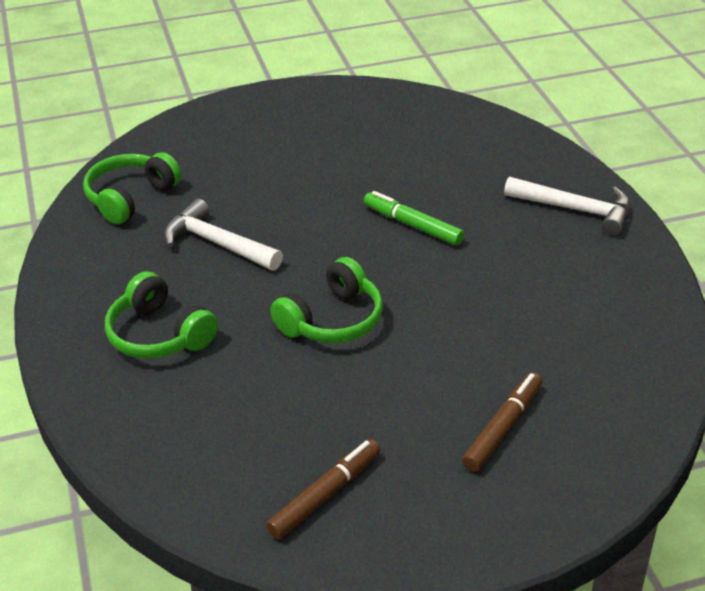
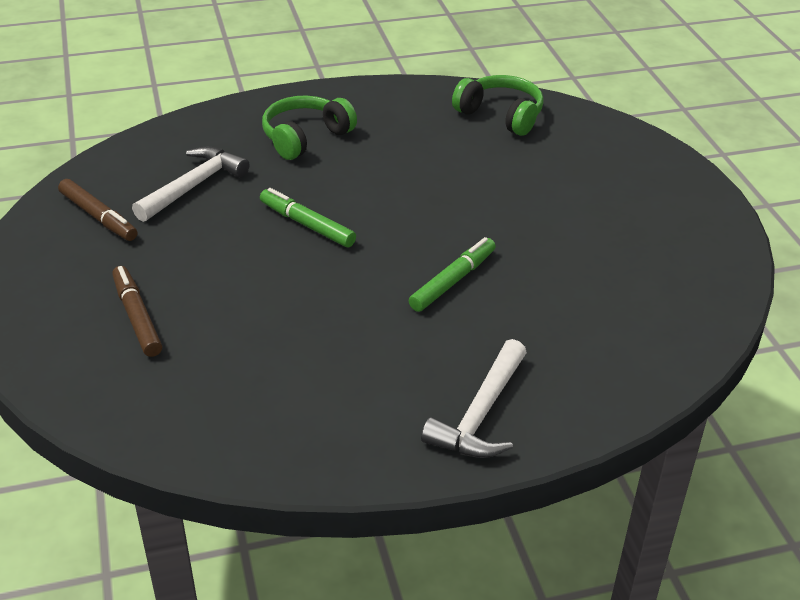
camera: 90 degrees right, 0 degrees up
white hammer [164,198,283,271] -> white hammer moved to [132,146,250,222]
green headphones [270,257,383,343] -> green marker [260,188,356,247]
brown marker [462,372,542,472] -> brown marker turned 150 degrees counterclockwise [112,266,162,357]

